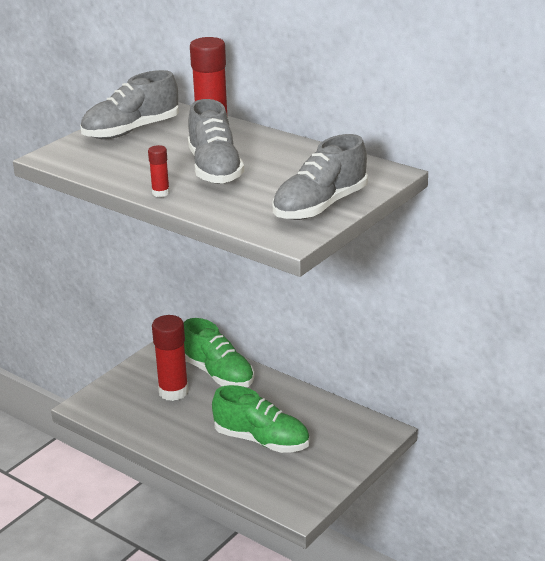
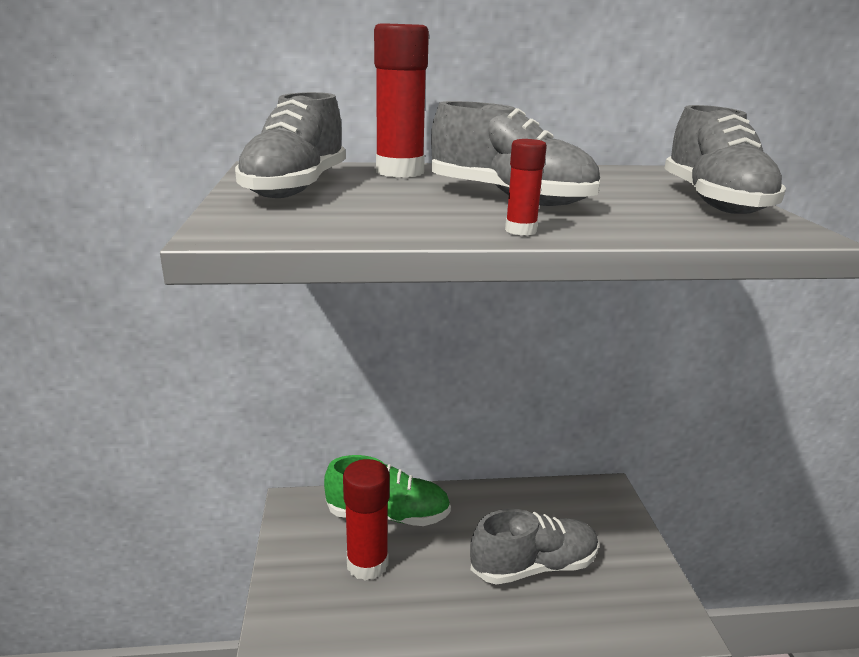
camera: 45 degrees left, 5 degrees down
green shoe [212,385,310,453] -> grey shoe [470,509,599,585]

